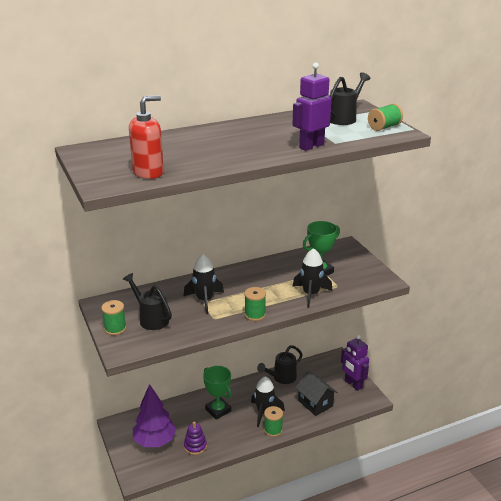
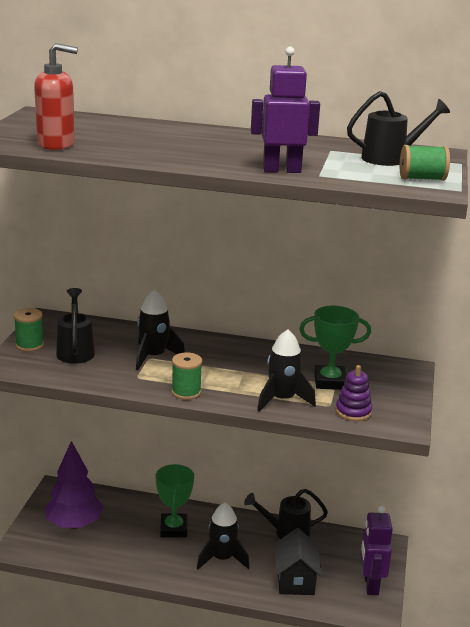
camera: 35 degrees right, 5 degrees down
purple stacking toy [184,421,207,455] -> purple stacking toy moved to [336,365,372,421]
green spool [264,406,283,437] -> none

